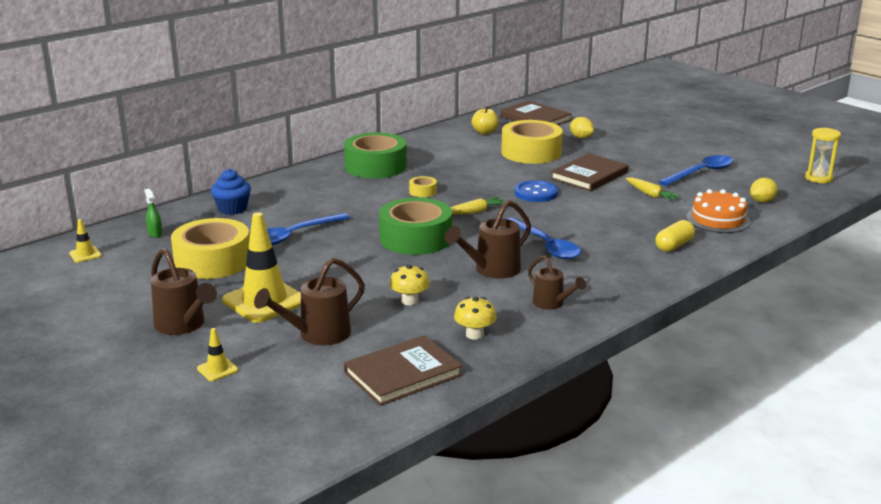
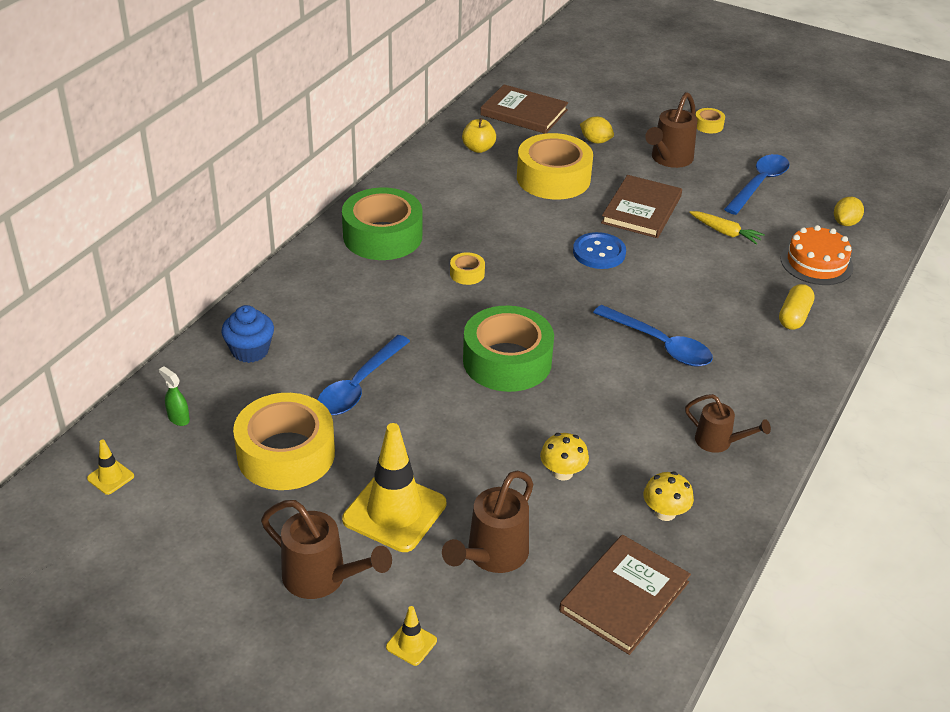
camera: 20 degrees left, 15 degrees up
brown watering can [445,200,531,279] -> brown watering can moved to [645,92,698,168]
yellow carrot [450,197,505,215] -> none
yellow hourglass [805,128,841,183] -> none
none -> yellow tape [695,108,725,133]

